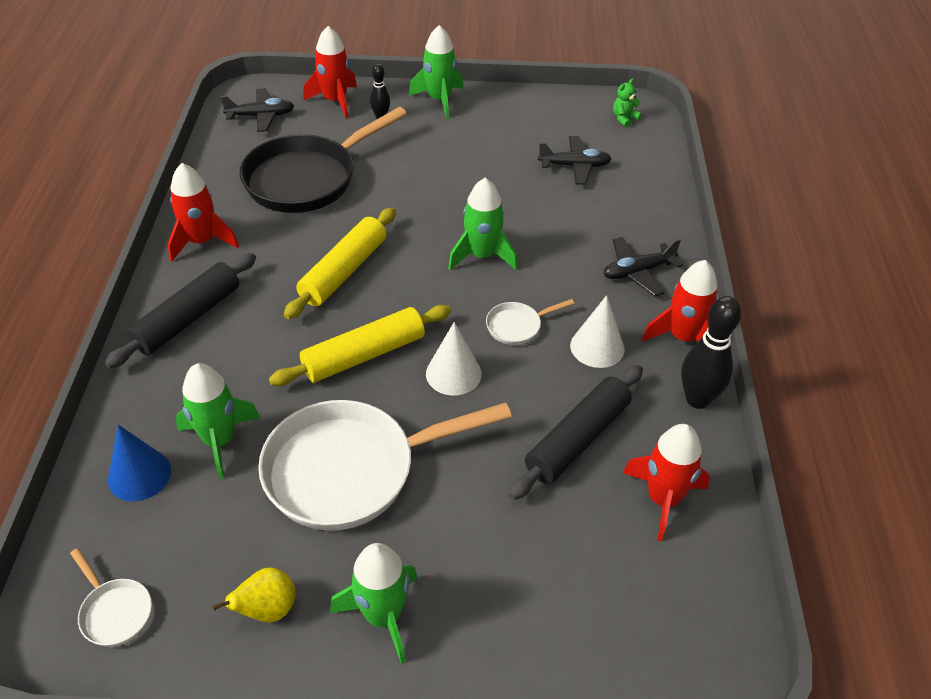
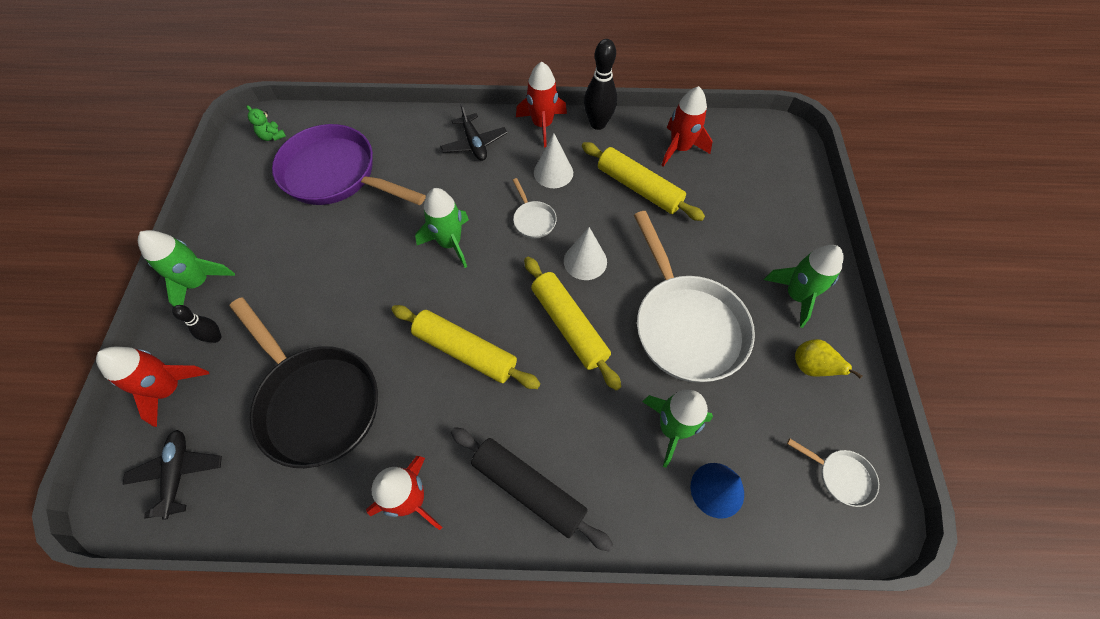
camera: 90 degrees left, 15 degrees up
white pan [70,548,152,647] -> white pan turned 75 degrees clockwise [787,439,879,507]
black rolling pin [509,365,643,500] -> yellow rolling pin [582,142,705,221]
black plane [538,136,612,184] -> purple pan [272,124,426,205]

